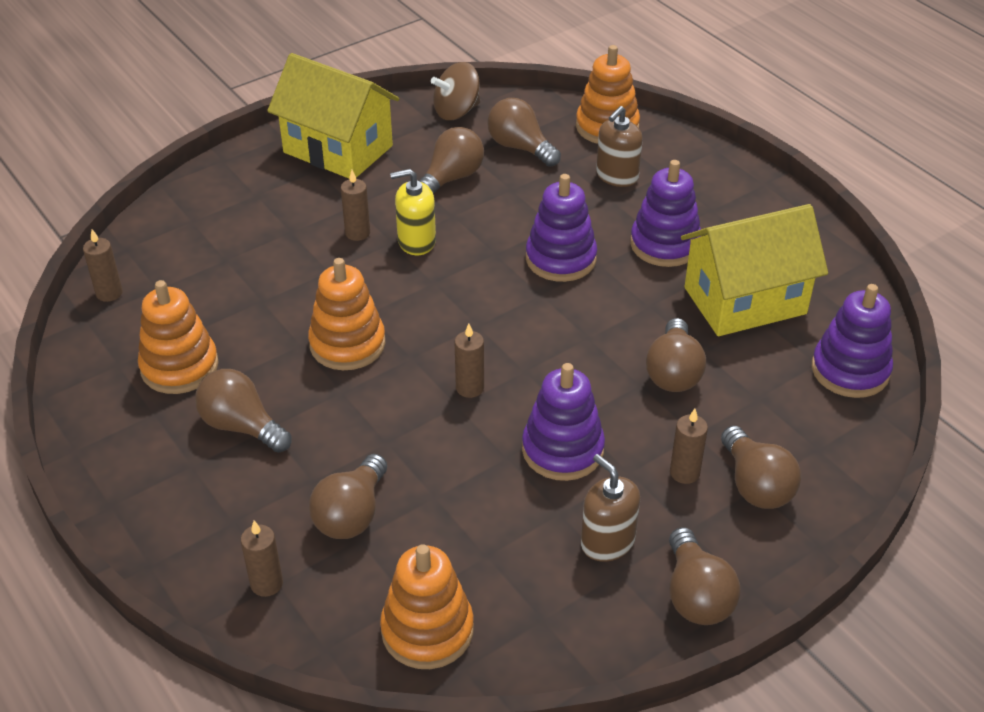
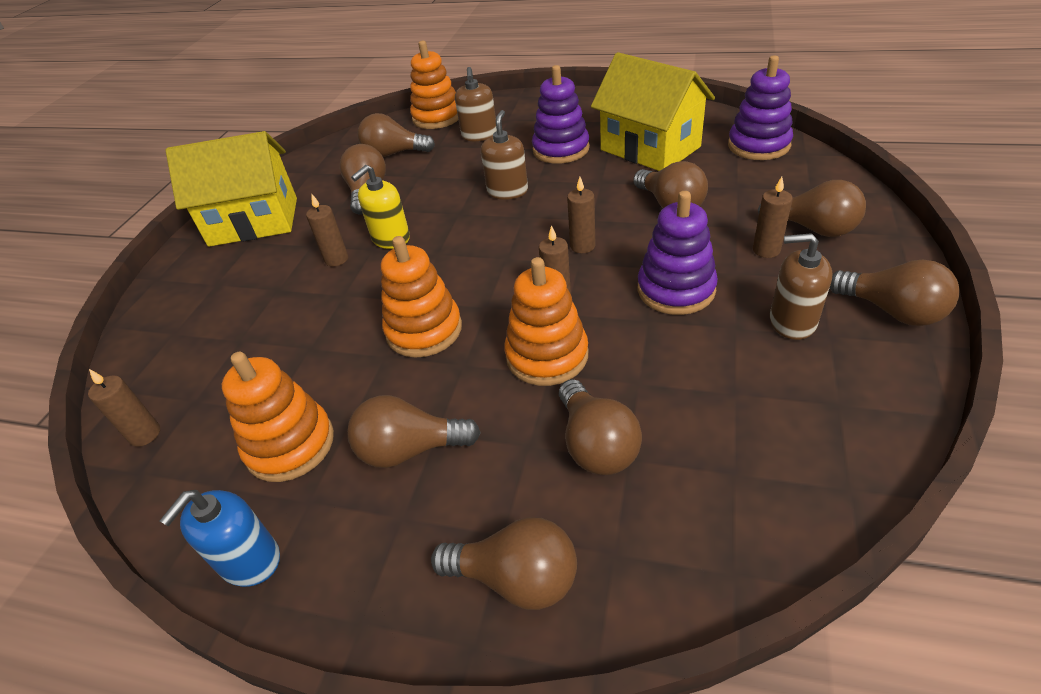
camera: 35 degrees left, 0 degrees up
brown candle [241,521,283,597] -> brown candle moved to [567,177,596,253]
orange stacking toy [380,544,474,669] -> orange stacking toy moved to [504,257,588,386]
brown spinning top [431,62,480,120] -> none
purple stacking toy [526,174,597,282] -> brown soap dispenser [481,110,528,200]
yellow house [681,204,828,336] -> yellow house turned 75 degrees counterclockwise [591,52,715,171]
none -> blue soap dispenser [160,490,280,587]
none -> brown light bulb [431,517,577,610]

